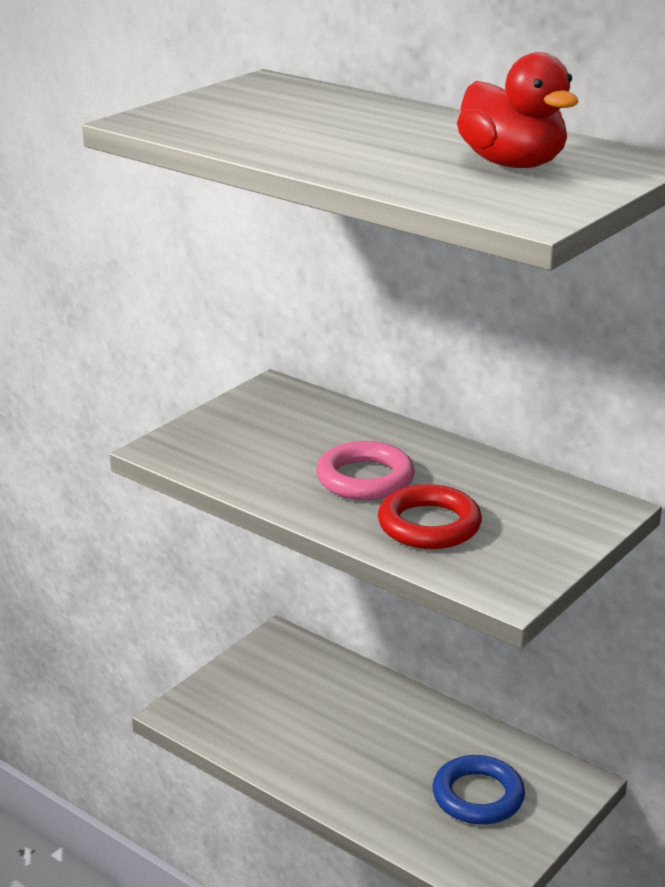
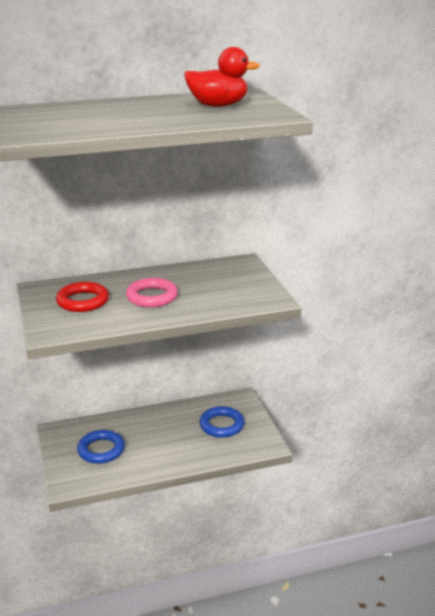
camera: 55 degrees left, 0 degrees up
red ring [378,484,482,549] -> red ring moved to [56,282,109,312]
none -> blue ring [77,430,125,464]

